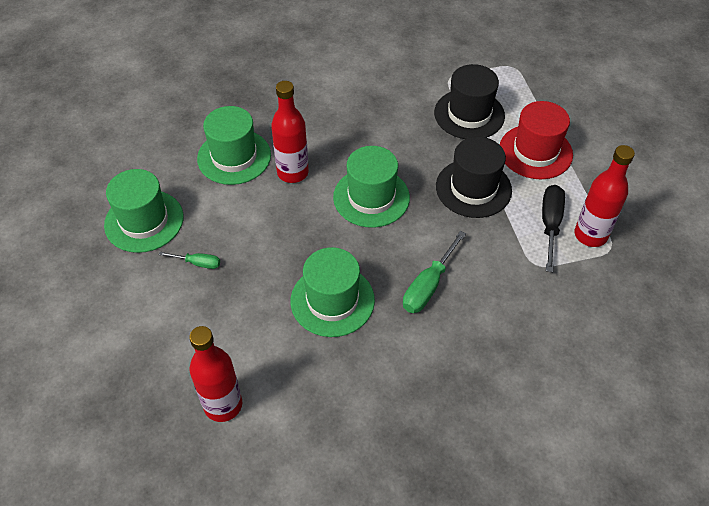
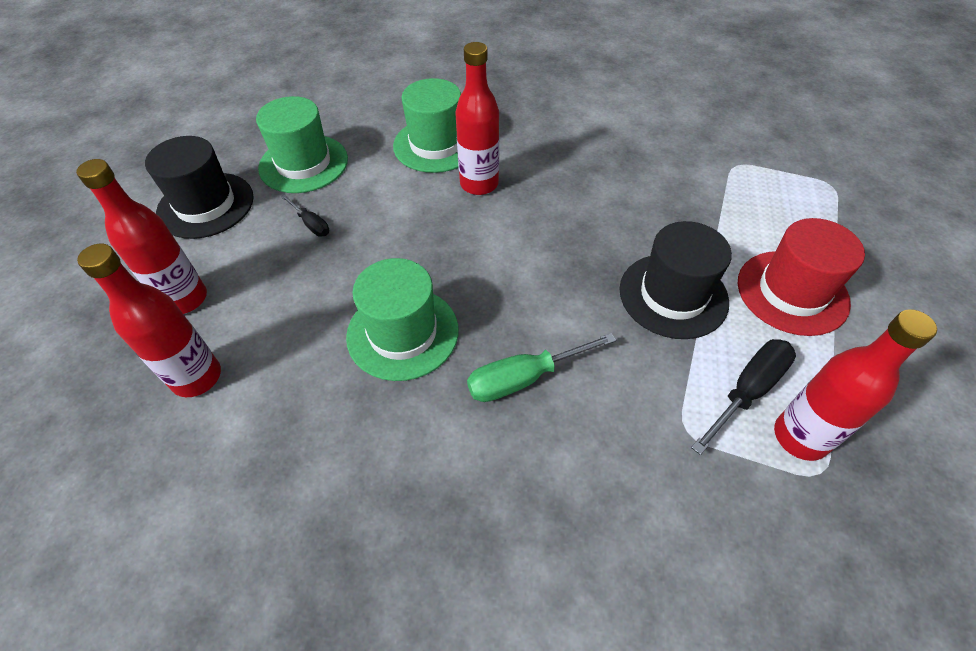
camera: 35 degrees right, 0 degrees up
green screwdriver [158,252,220,269] -> black screwdriver [282,195,329,237]
green hat [333,146,410,228] -> none
black hat [434,64,505,139] -> black hat moved to [145,136,254,239]
none -> red bottle [76,159,207,314]

